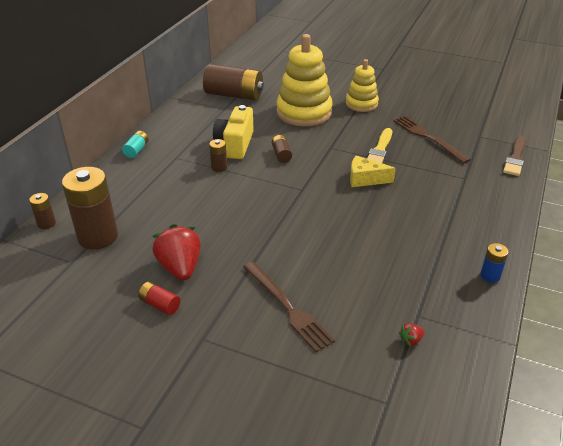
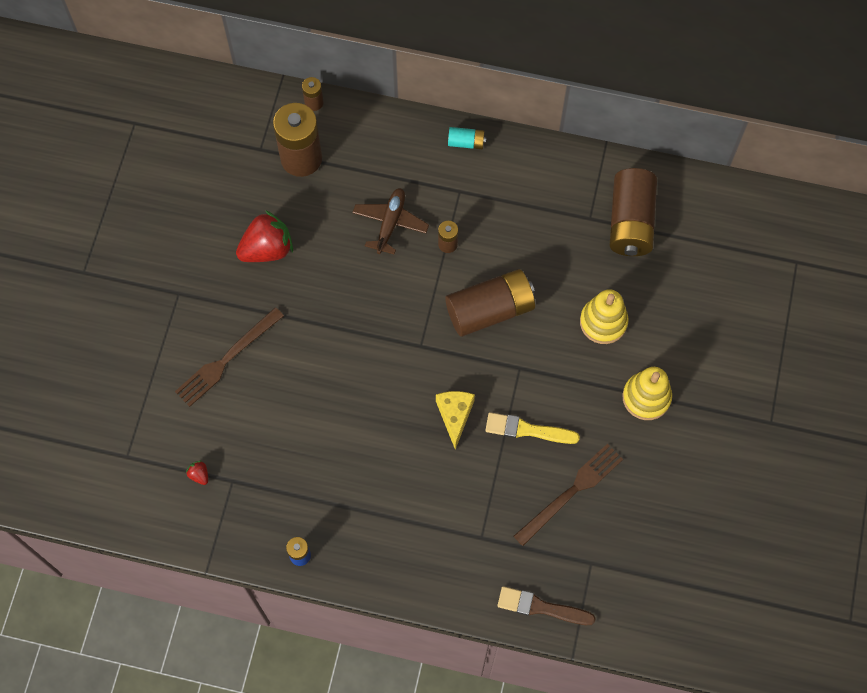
camera: 80 degrees right, 30 degrees up
red battery [138,282,180,315] -> none
yellow camera [213,105,254,159] -> none
brown battery [272,135,292,163] -> brown battery [445,269,535,337], size x2.17
yellow stacking toy [276,34,333,126] -> yellow stacking toy [580,289,629,344], size x0.60
none -> brown plane [352,188,429,254]

